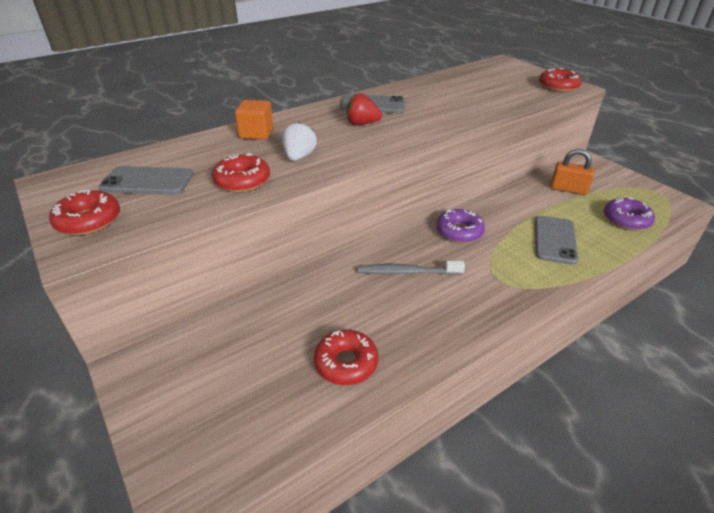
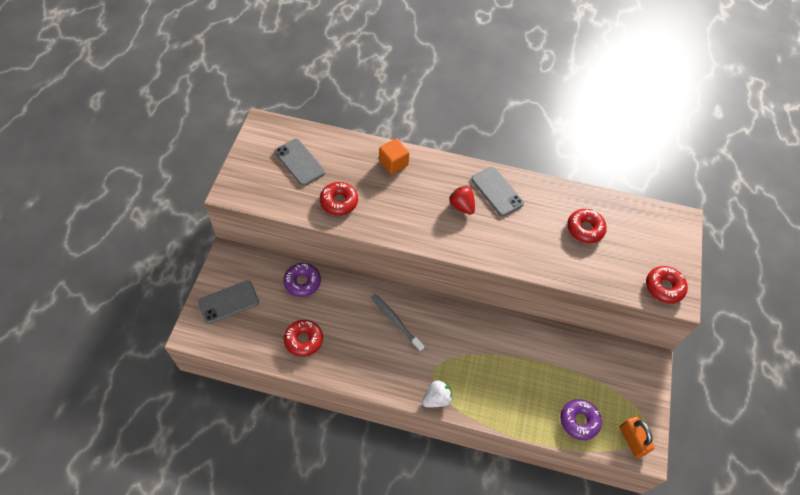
camera: 45 degrees right, 20 degrees up
red donut [49,189,120,235] -> red donut moved to [567,209,607,243]
white strawberry [282,122,317,161] -> white strawberry moved to [422,380,453,407]
purple donut [436,209,485,243] -> purple donut moved to [283,263,321,297]
grey phone [535,216,578,265] -> grey phone moved to [198,280,259,324]
orange padlock [551,149,594,195] -> orange padlock moved to [620,417,655,458]

